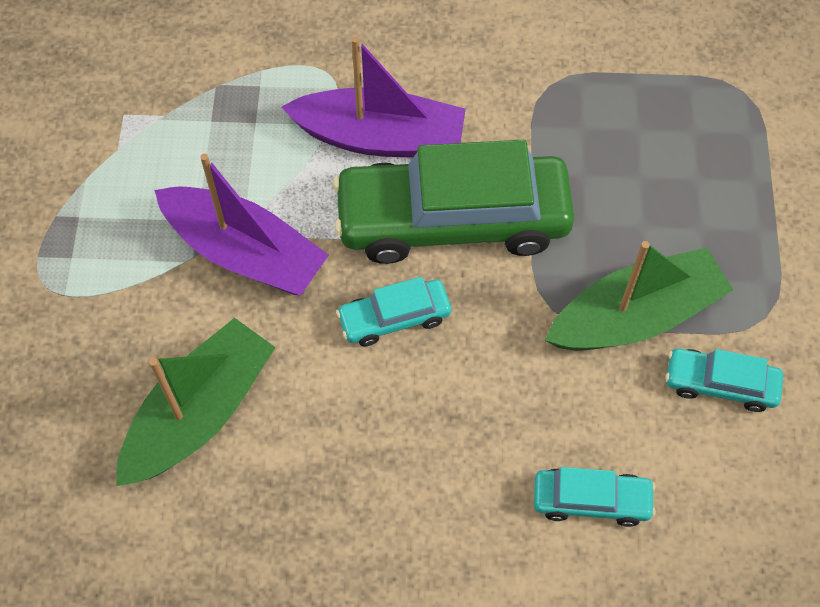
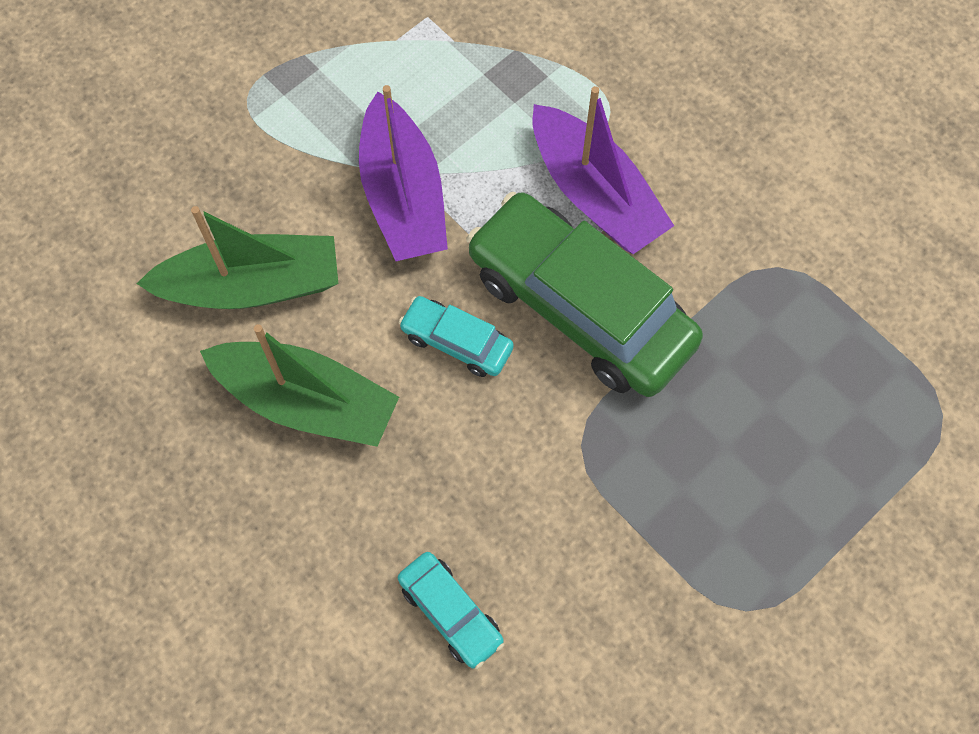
camera: 45 degrees right, 5 degrees up
green boat [545,241,733,351] -> green boat moved to [200,324,399,447]
turquoise car [665,349,783,412] -> none

